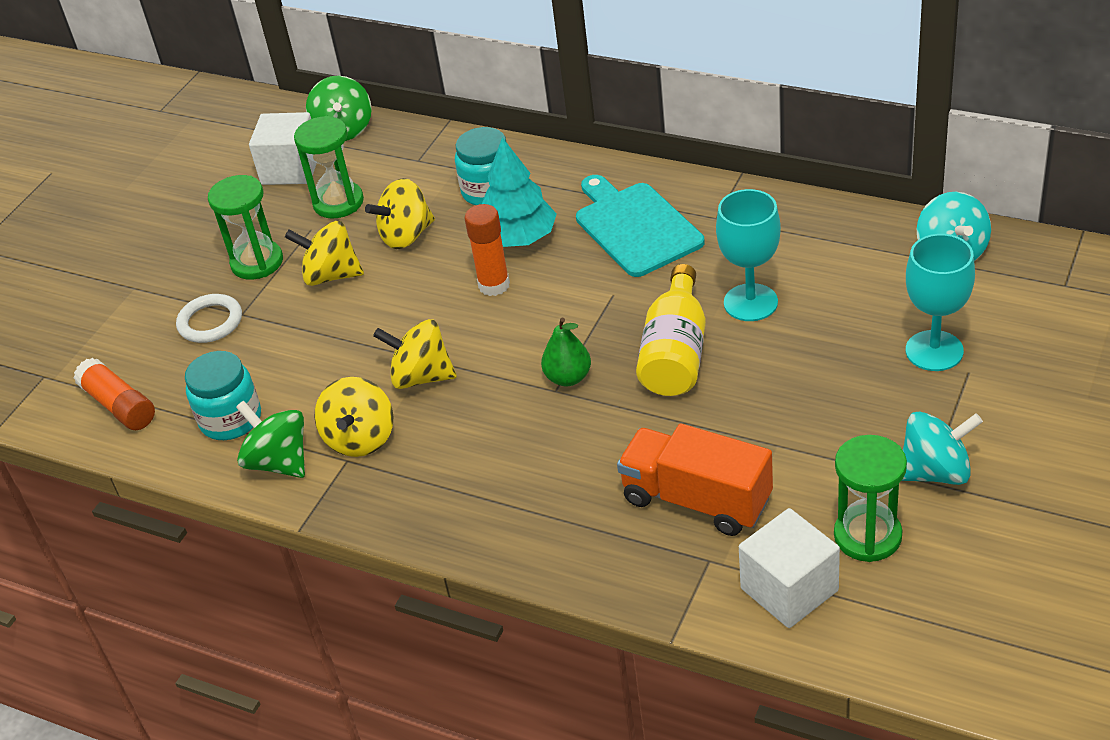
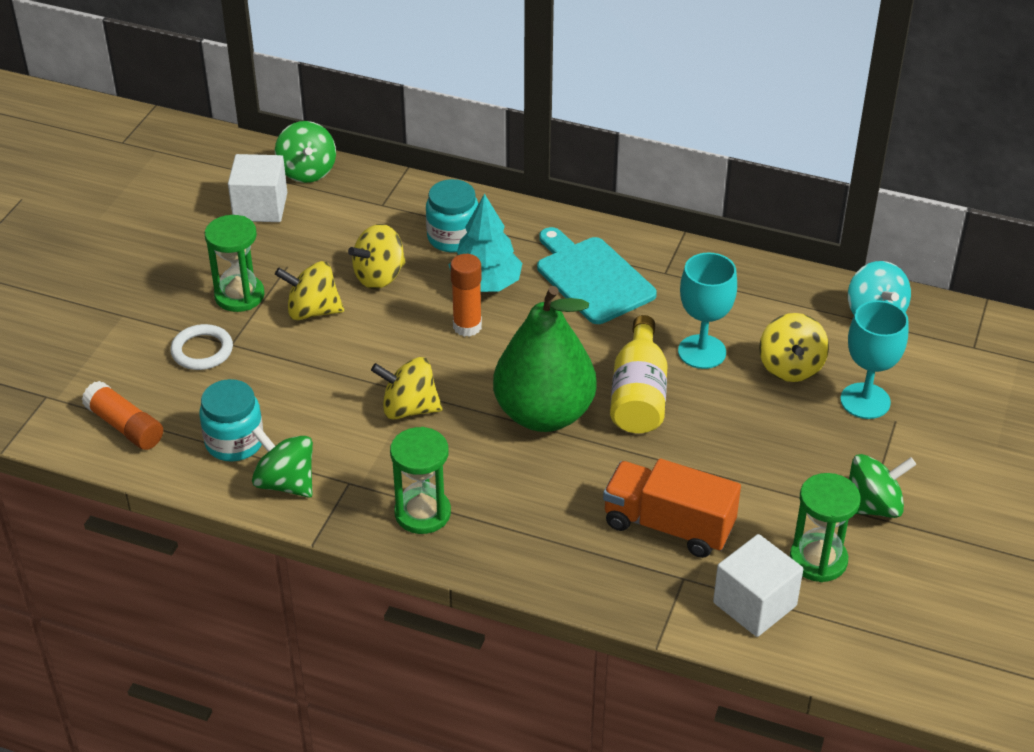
camera: 10 degrees left, 0 degrees up
green hourglass [294,116,364,219] -> green hourglass moved to [390,427,451,534]
yellow spinning top [314,377,393,457] -> yellow spinning top moved to [759,313,829,382]
green pear [541,317,591,386] -> green pear [493,286,597,432], size x2.30
turquoise spinning top [902,412,983,485] -> green spinning top [849,454,916,518]

